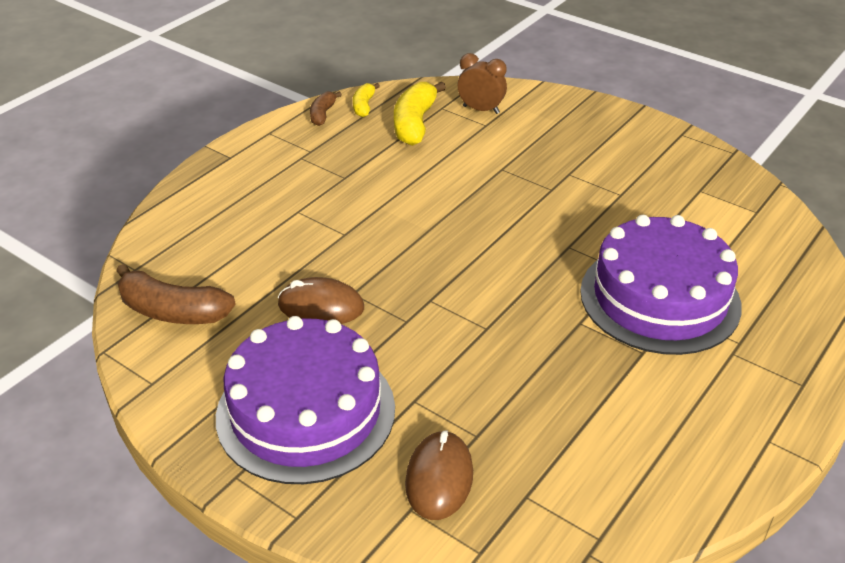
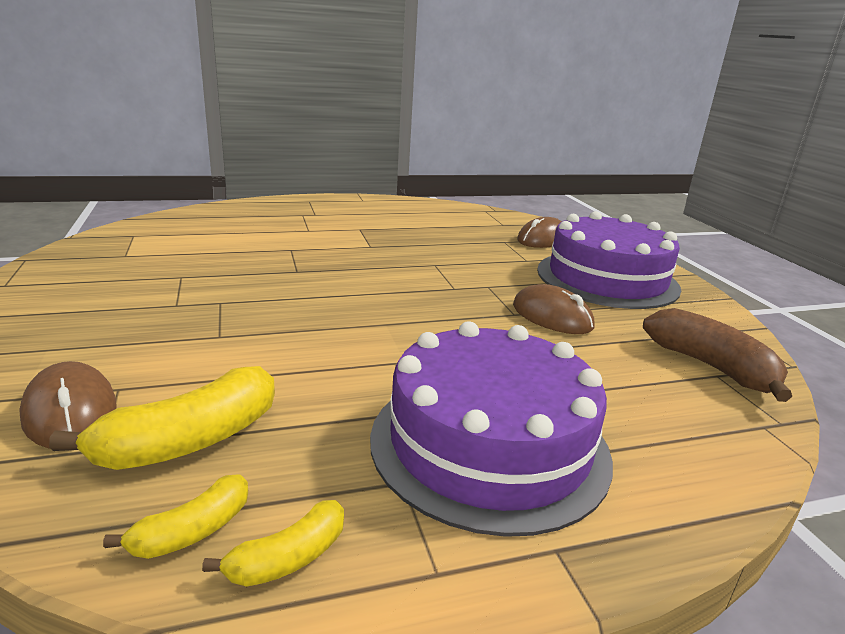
camera: 145 degrees left, 15 degrees down
brown banana [310,91,342,126] -> yellow banana [202,500,344,587]
brown clock [458,53,507,114] -> brown mouse [19,361,116,449]
purple cake [580,215,742,355] -> purple cake moved to [370,321,613,537]

